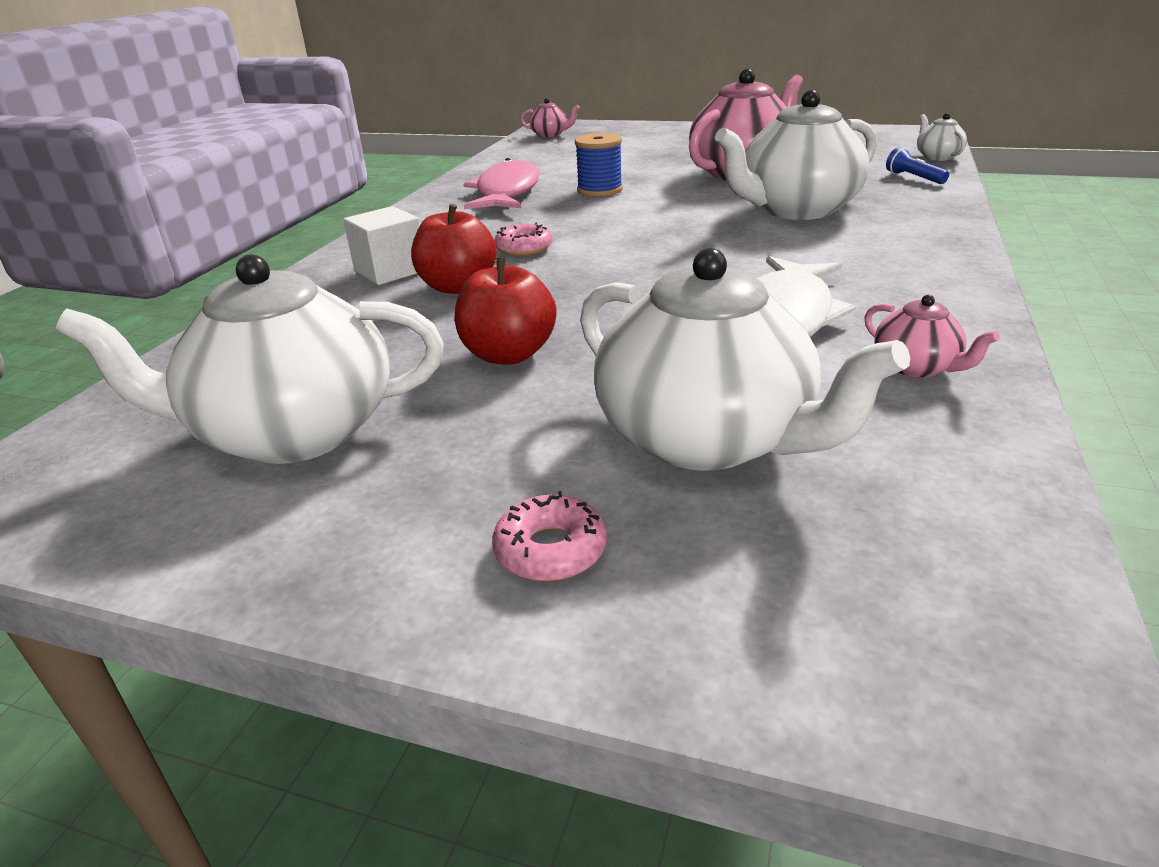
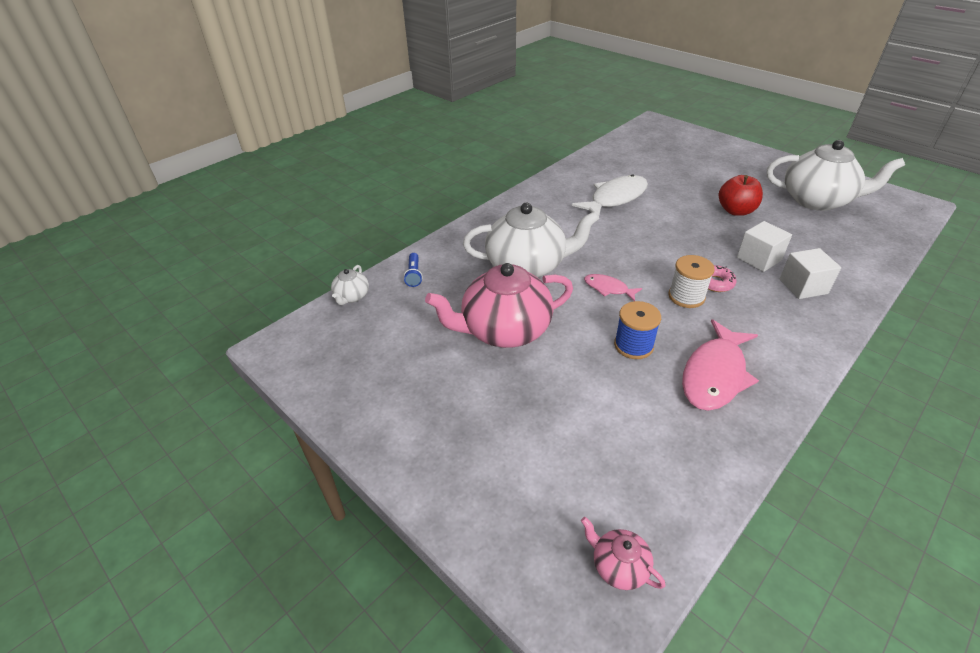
camera: 155 degrees left, 10 degrees up
red apple [411,204,497,294] -> white cube [737,221,792,272]
pink donut [492,491,607,581] -> none
white teapot [580,248,910,471] -> none
pink teapot [864,295,1000,378] -> none
none -> pink fish [584,274,642,301]
none -> white spool [669,255,715,308]

